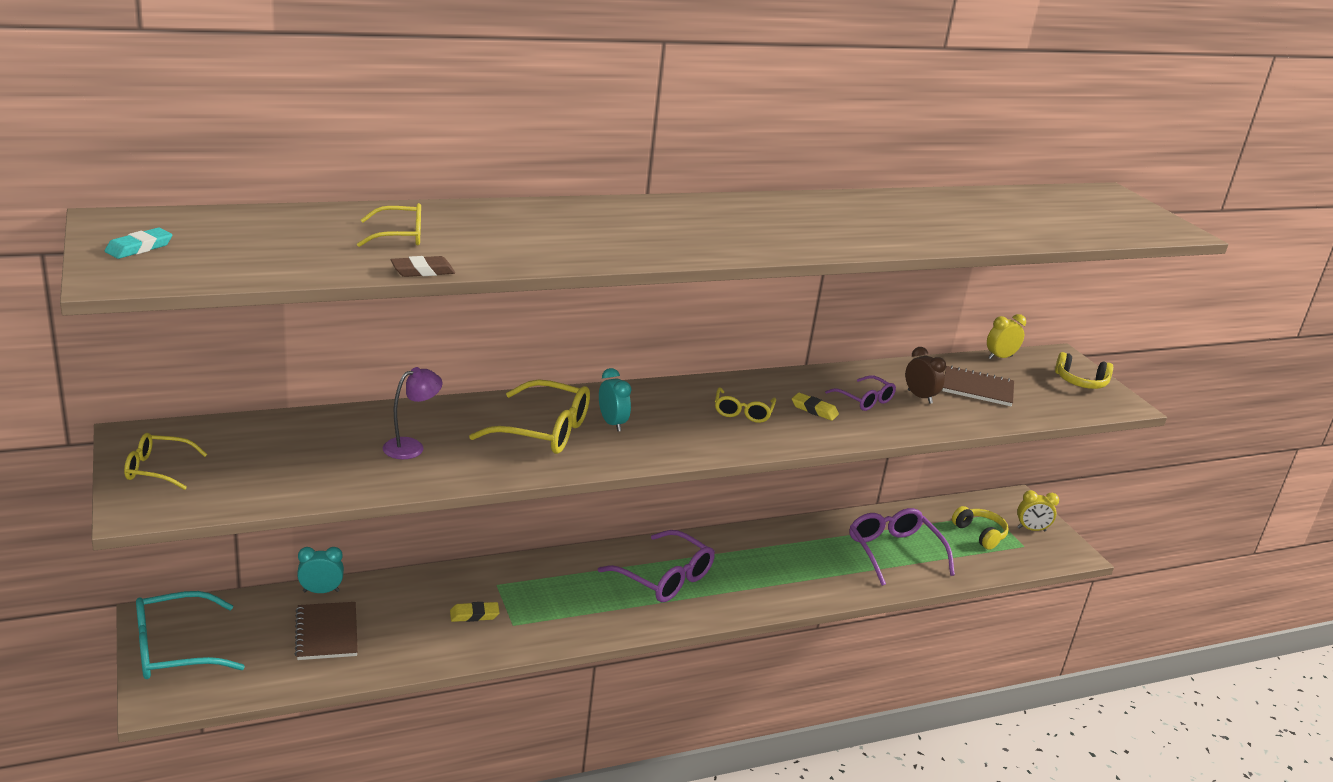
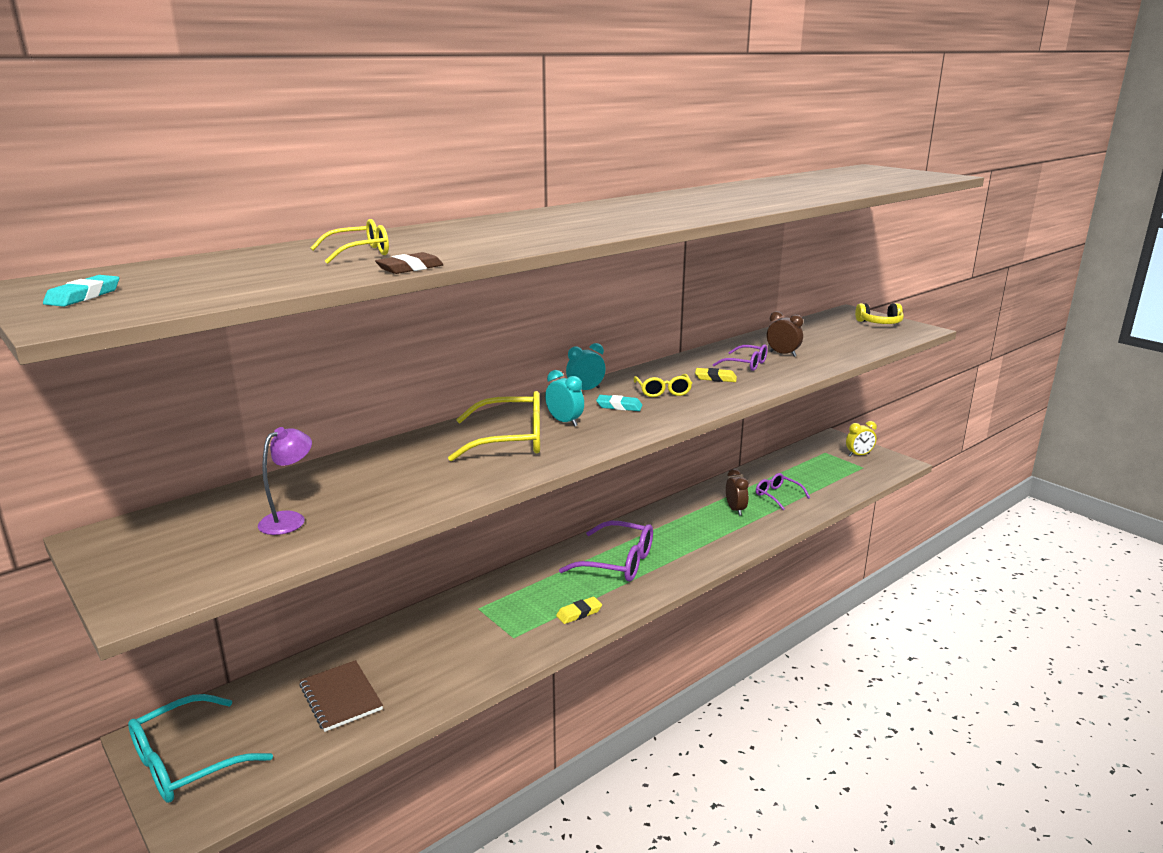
camera: 15 degrees left, 5 degrees down
yellow glasses [124,433,207,490] -> none
turquoise clock [297,547,344,593] -> turquoise clock moved to [566,343,606,390]
purple lamp [383,367,442,459] -> purple lamp moved to [258,427,312,535]
yellow eraser [450,602,500,622] -> yellow eraser moved to [556,597,602,624]
purple glasses [849,508,955,586] -> purple glasses [756,473,810,510], size x0.58
brown notebook [942,366,1014,406] -> none
yellow headphones [952,506,1009,550] -> none
yellow clock [987,314,1026,359] -> none
none -> turquoise eraser [596,395,643,411]
none -> brown clock [726,469,749,516]

